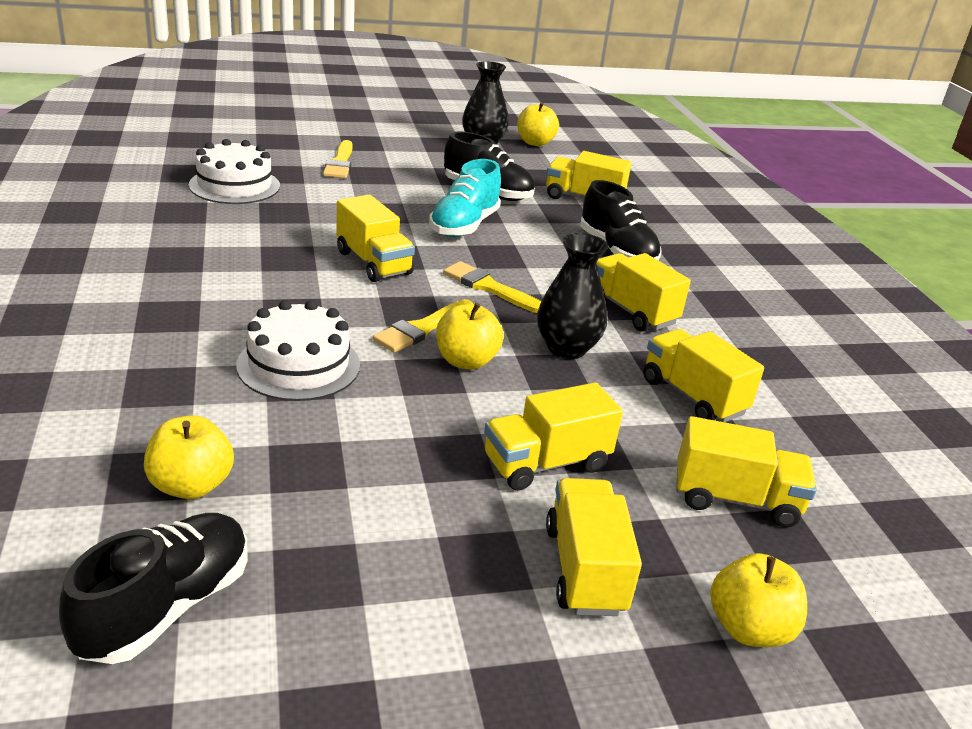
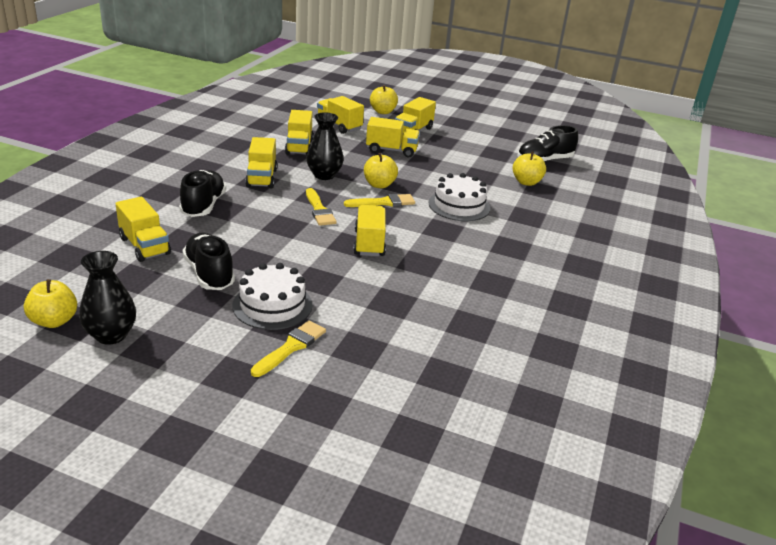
camera: 145 degrees left, 0 degrees up
white cake [189,139,280,204] -> white cake moved to [232,263,312,330]
turquoise shoe [429,159,501,237] -> none

